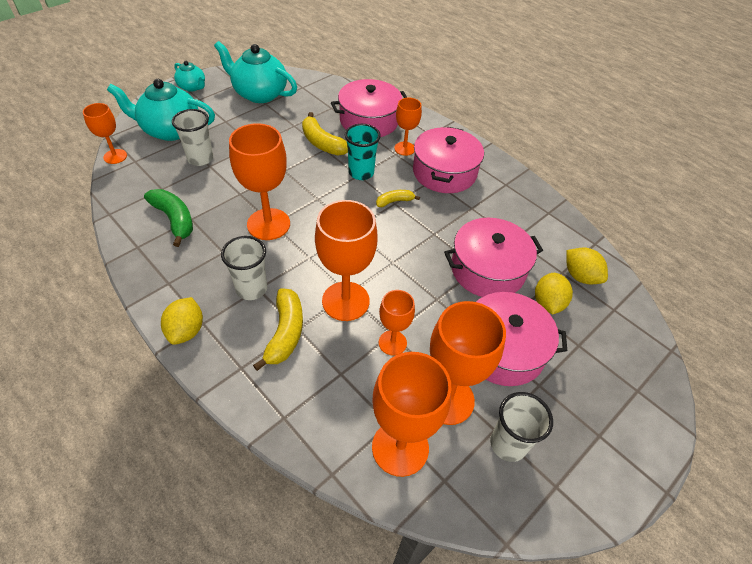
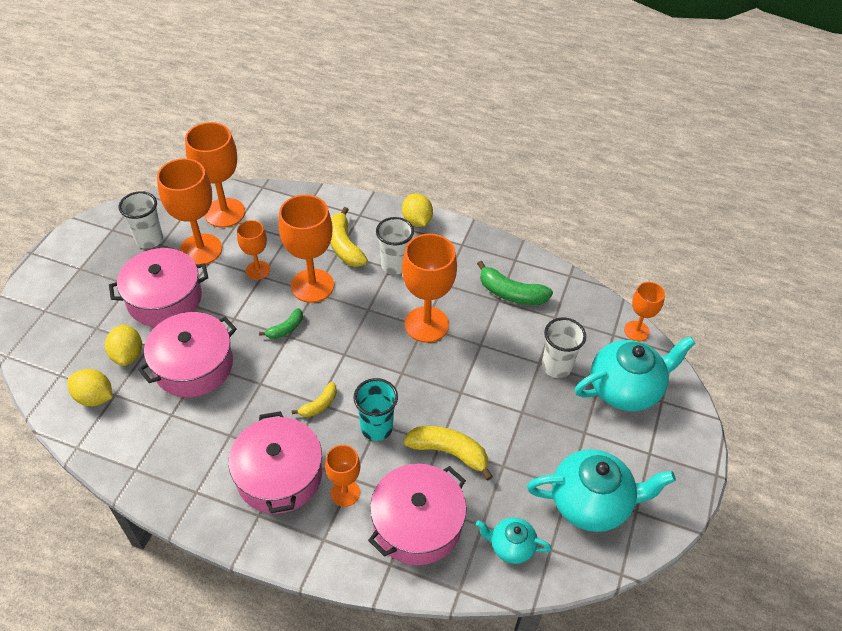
camera: 155 degrees right, 0 degrees up
turquoise teapot [174,61,205,92] -> turquoise teapot moved to [476,517,552,564]
none -> green banana [259,308,303,339]

